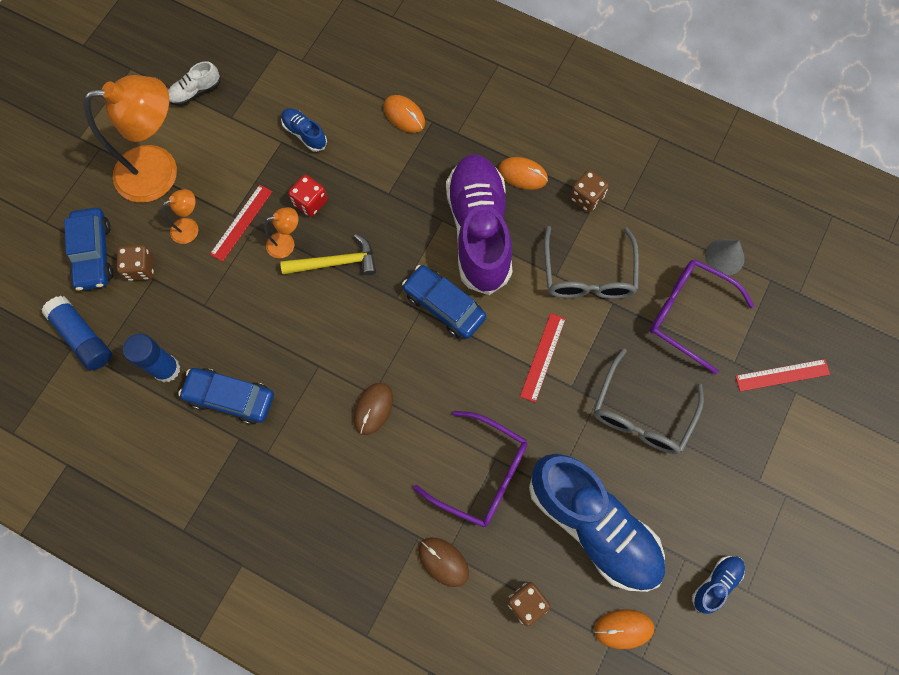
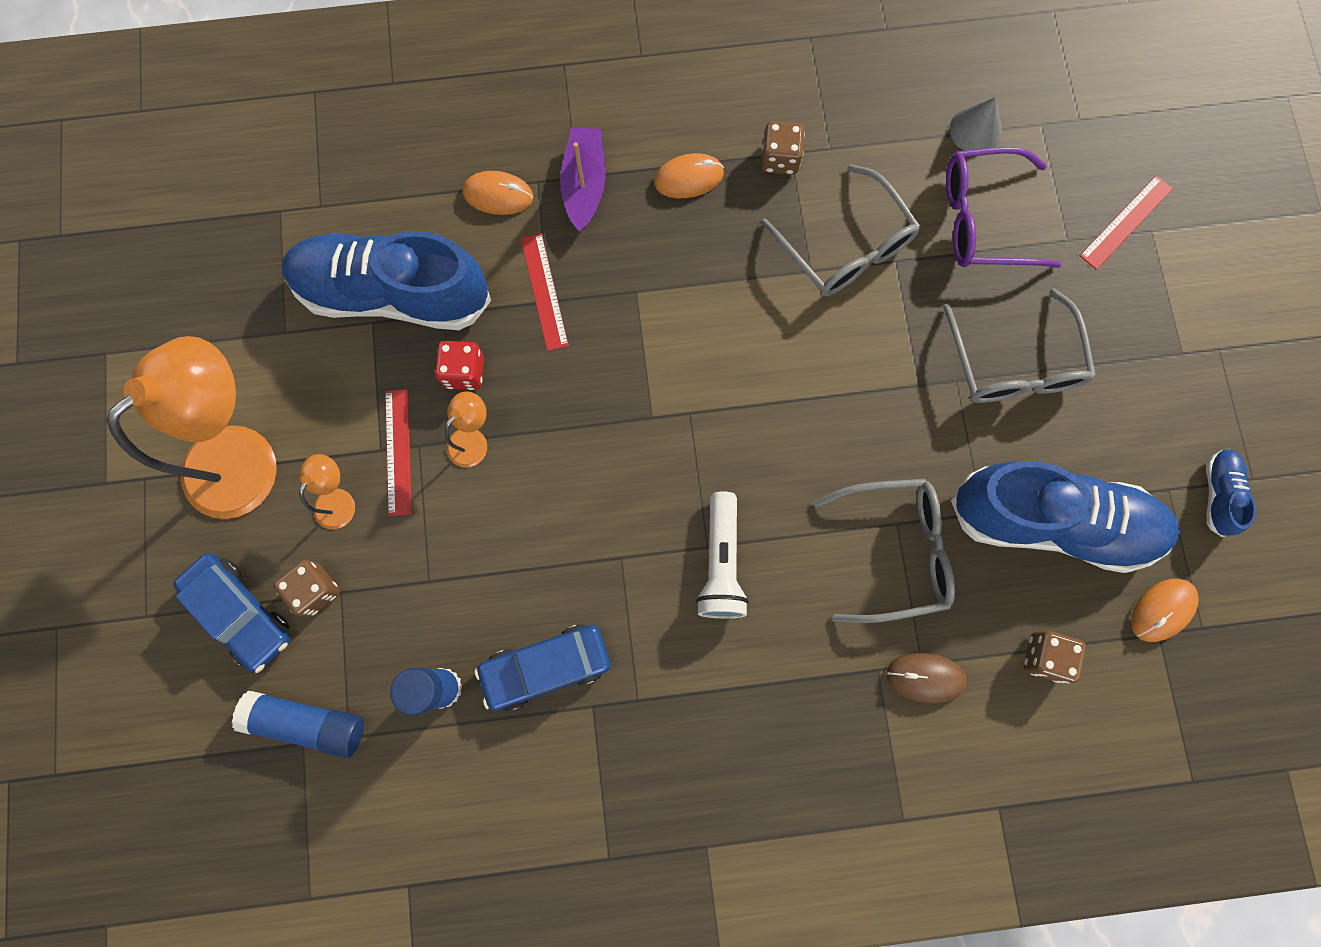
camera: 35 degrees left, 5 degrees up
white shoe [168,61,220,106] -> none
yellow hammer [280,234,376,275] -> none
blue shoe [281,108,327,152] -> blue shoe [282,231,491,330], size x2.40
brown mouse [354,383,393,435] -> white flashlight [696,492,749,619]
blue car [402,265,486,339] -> none
purple glasses [413,411,528,528] -> grey glasses [813,478,955,623]
purple shoe [446,154,513,295] -> none
red ruler [520,313,566,403] -> red ruler moved to [521,233,569,351]
none -> purple boat [560,128,606,232]

